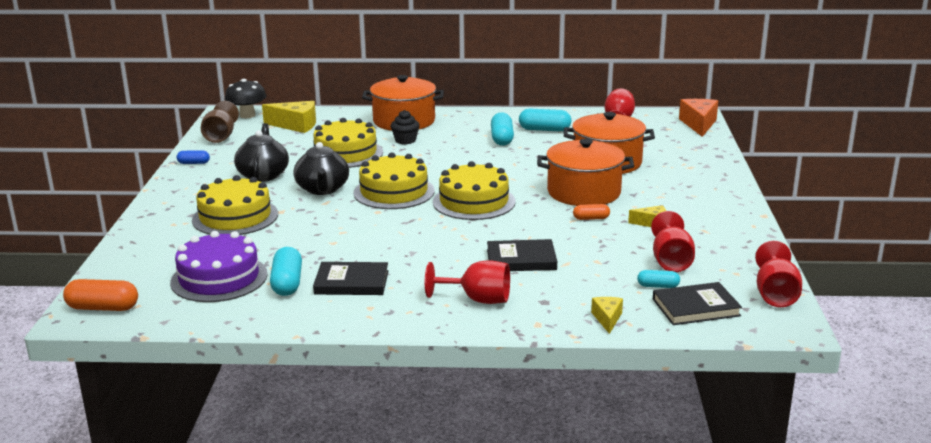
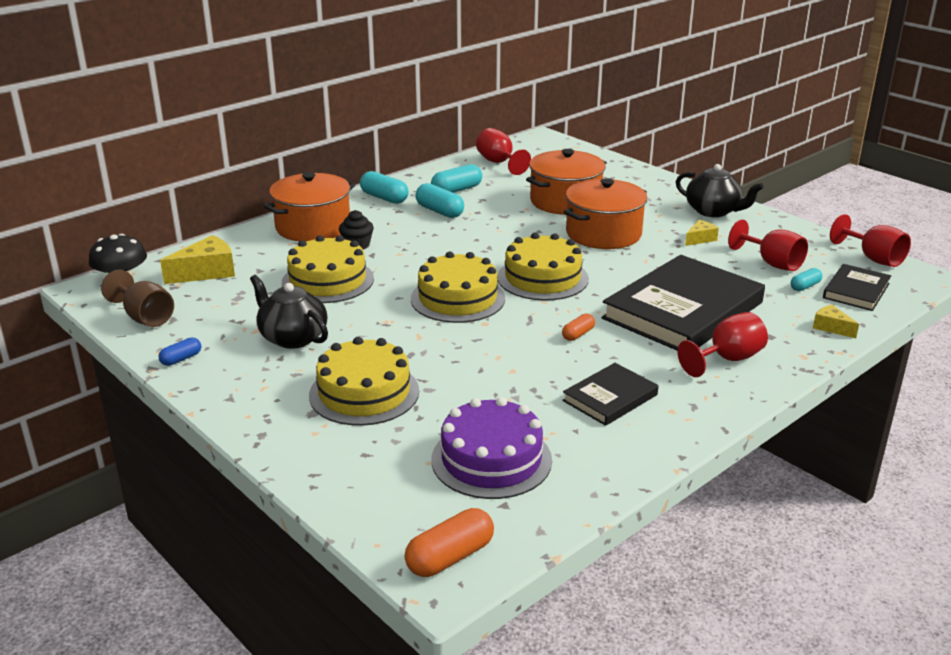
camera: 45 degrees left, 5 degrees up
turquoise capsule [270,247,302,296] -> turquoise capsule moved to [360,171,408,204]
black teapot [293,142,349,195] -> black teapot moved to [676,164,764,217]
black book [487,239,557,271] -> black book [602,255,765,351], size x2.01
orange capsule [573,204,610,220] -> orange capsule moved to [562,313,595,341]
orange cheese [679,99,718,137] -> none

